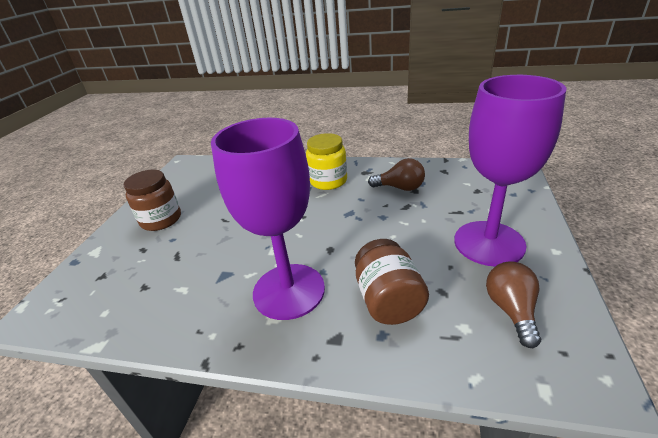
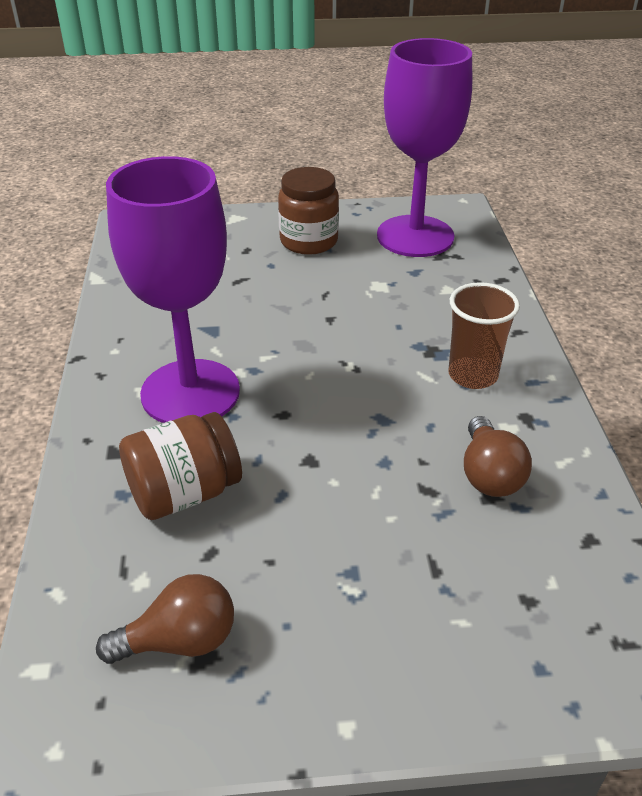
camera: 70 degrees right, 5 degrees up
yellow jar [306,133,347,190] -> brown cup [449,282,520,389]
purple goblet [454,75,566,267] -> purple goblet moved to [377,38,472,257]

